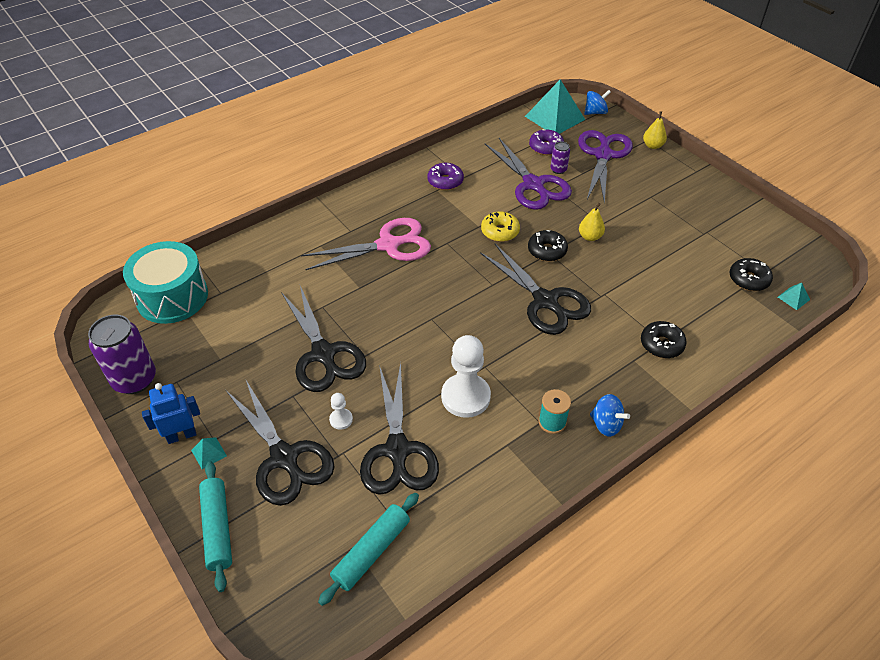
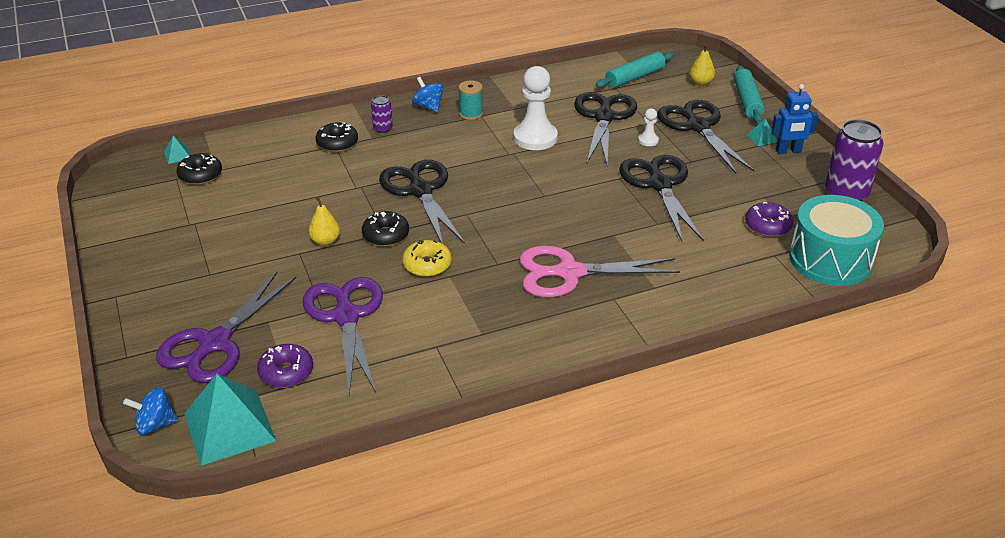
camera: 165 degrees left, 10 degrees down
purple donut [427,163,464,190] -> purple donut moved to [745,202,793,237]
purple can [550,141,570,174] -> purple can moved to [371,95,393,133]
yellow pear [643,111,667,149] -> yellow pear moved to [689,44,715,86]

